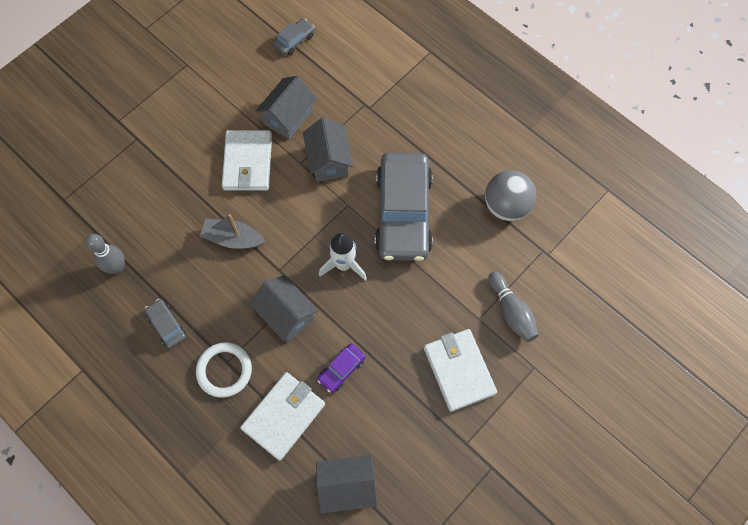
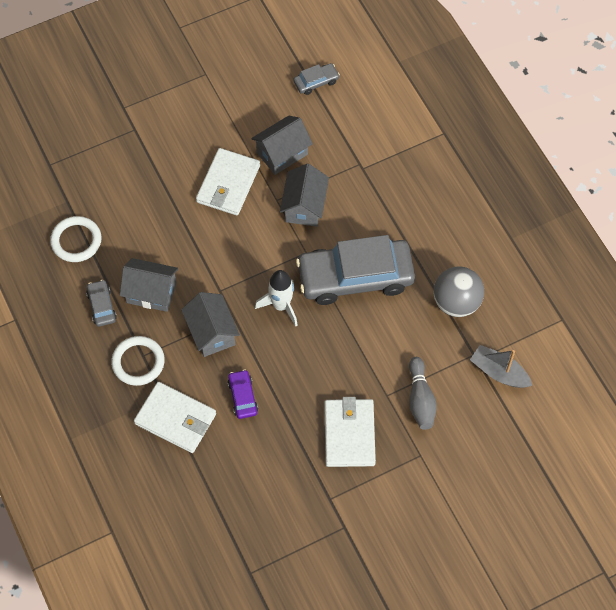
camera: 20 degrees right, 5 degrees down
grey bowling pin [86,234,125,274] -> white ring [50,216,102,262]
grey boat [200,214,266,249] -> grey boat moved to [470,345,532,388]
white wallet [240,372,325,461] -> white wallet turned 60 degrees clockwise [134,382,216,453]
grey house [316,455,377,514] -> grey house moved to [120,258,178,312]
purple car [317,344,365,393] -> purple car turned 105 degrees clockwise [228,369,258,419]
grey car [375,153,433,261] -> grey car turned 60 degrees clockwise [296,235,415,305]

